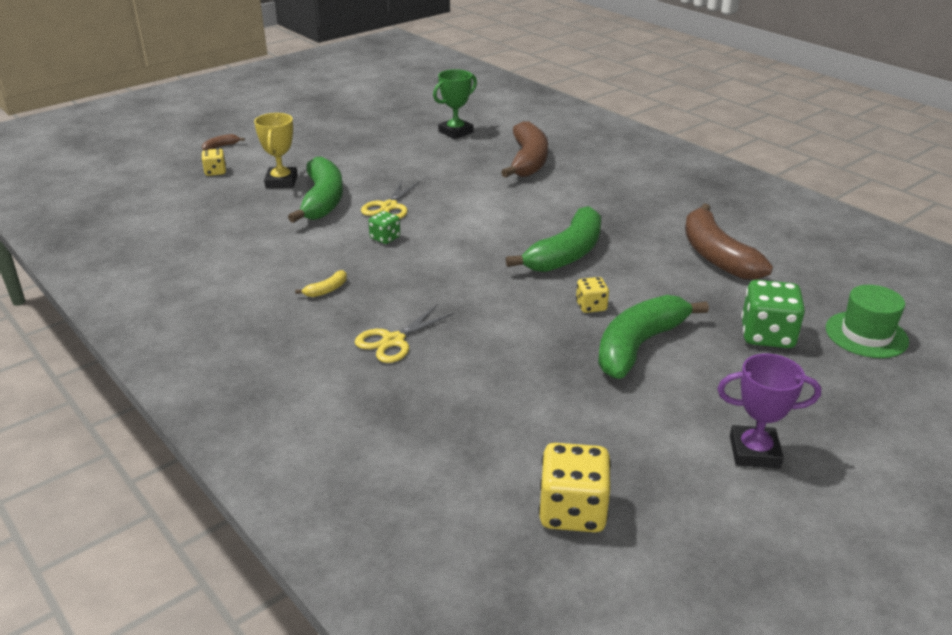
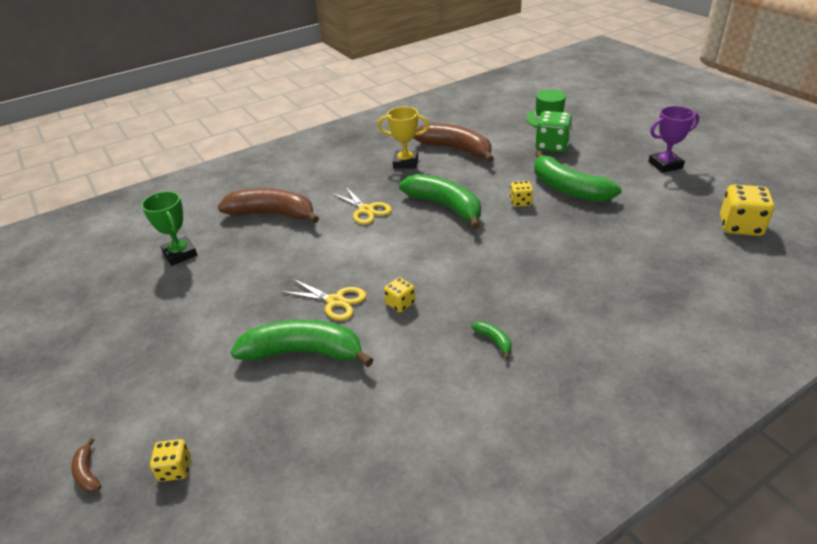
camera: 80 degrees left, 5 degrees up
yellow trophy [254,113,298,188] -> yellow trophy moved to [378,107,430,169]
yellow banana [295,270,347,297] -> green banana [471,321,512,359]
yellow scissors [355,305,454,363] -> yellow scissors moved to [331,186,392,224]
green dice [369,211,400,244] -> yellow dice [384,277,415,312]
brown banana [685,204,773,280] -> brown banana turned 135 degrees counterclockwise [413,123,494,162]
purple trophy [717,354,821,468] -> purple trophy turned 60 degrees clockwise [648,106,699,173]

